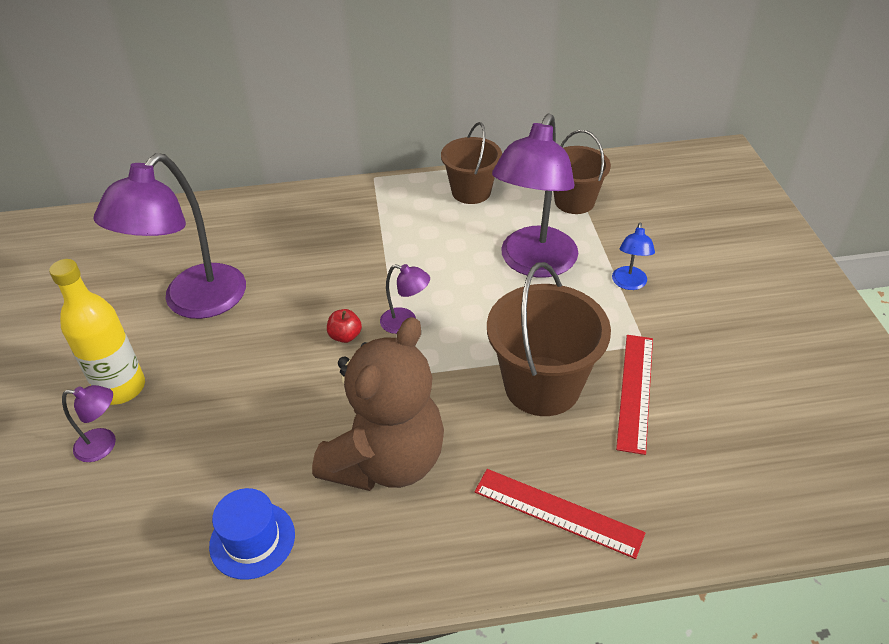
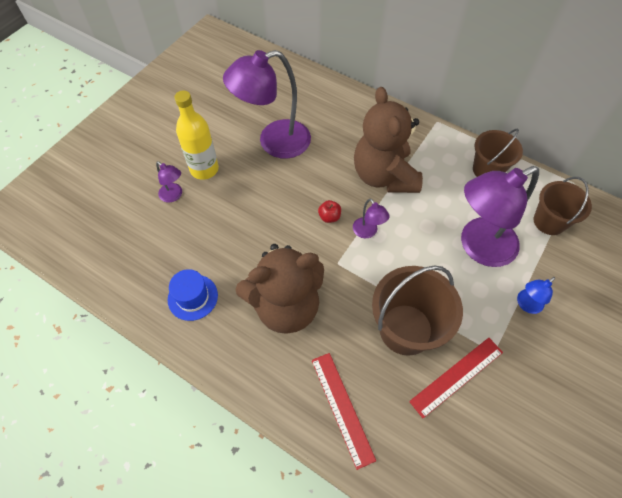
camera: 40 degrees right, 15 degrees up
none -> brown teddy bear [354,87,423,193]

